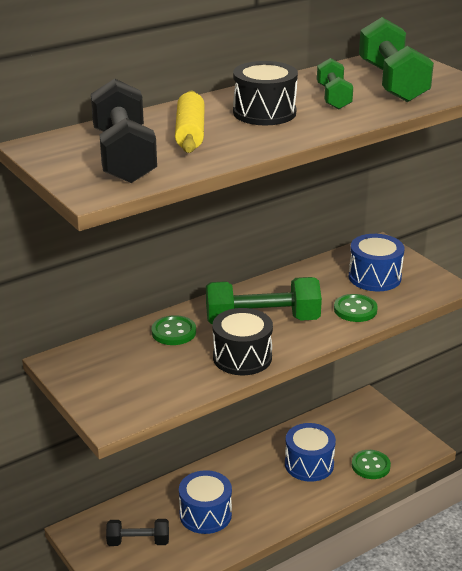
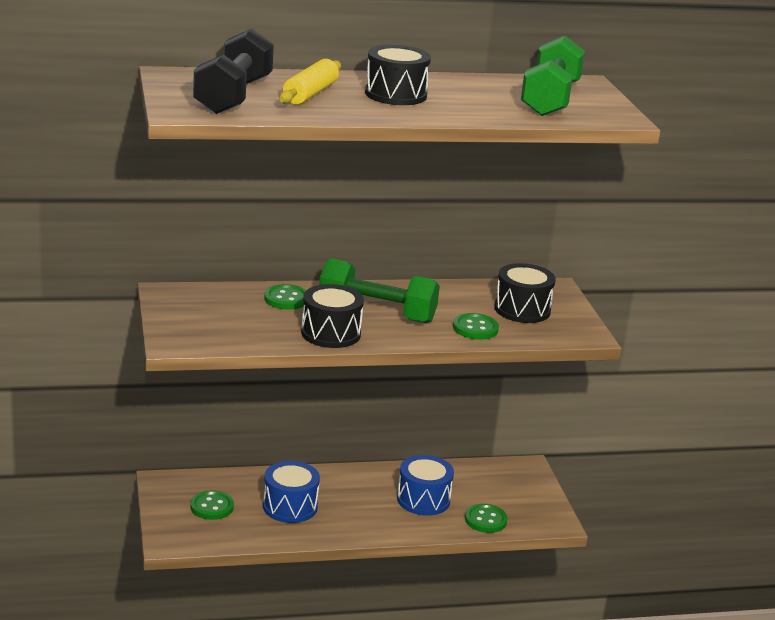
camera: 20 degrees right, 5 degrees down
black dumbbell [106,519,169,546] -> green button [190,490,234,520]
green dumbbell [317,58,353,109] -> none
blue drum [349,234,404,291] -> black drum [494,263,556,323]

